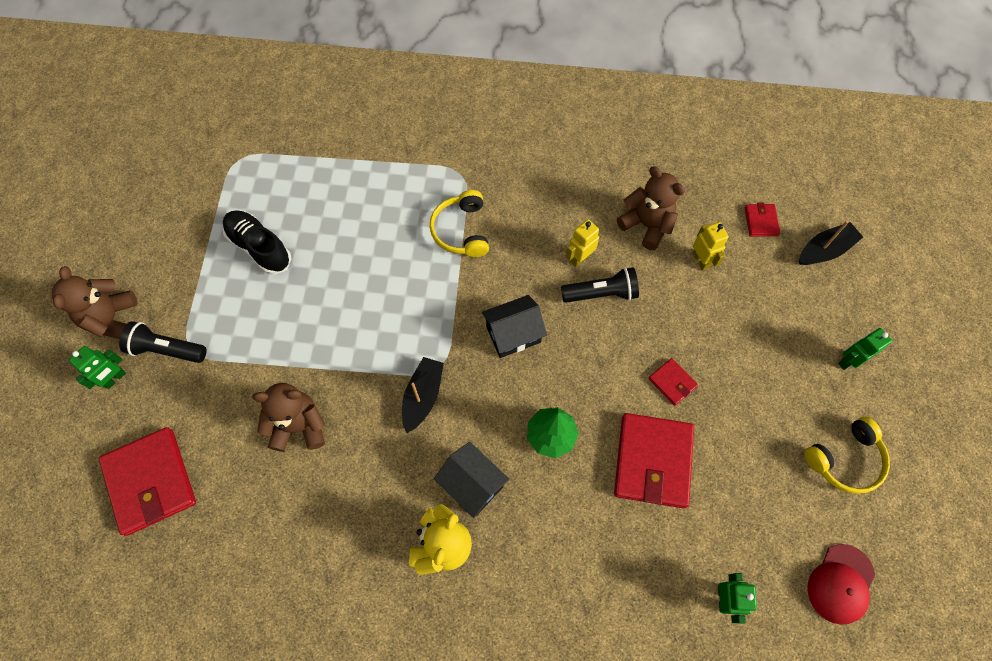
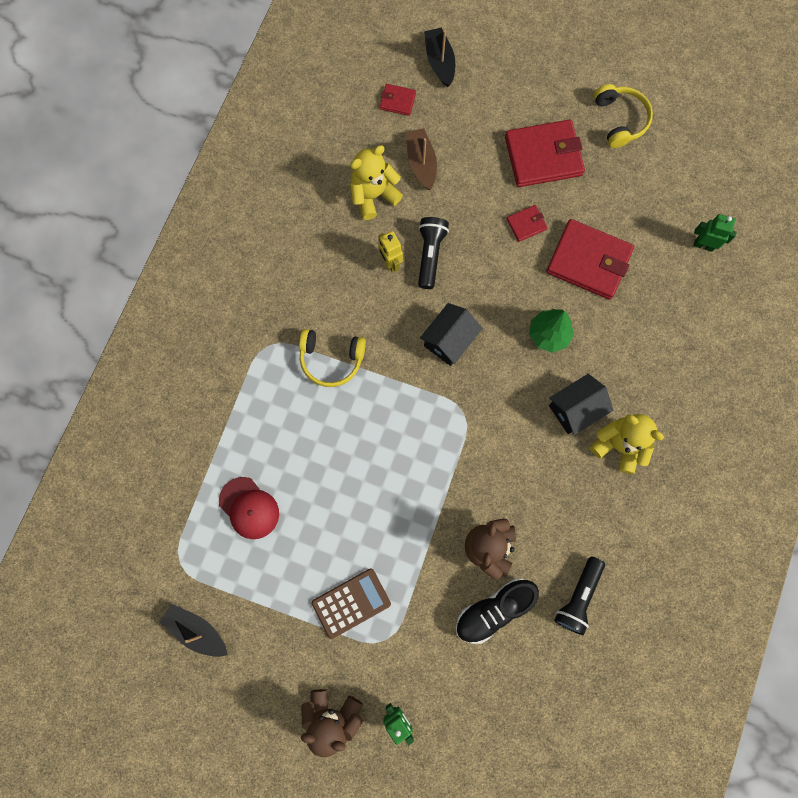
camera: 75 degrees left, 10 degrees up
red wallet [99,427,196,536] -> red wallet moved to [505,119,585,187]
black flashlight [119,321,207,363] -> black flashlight moved to [554,557,605,635]
black shoe [223,210,291,275] -> black shoe moved to [455,578,539,644]
black boat [402,357,444,433] -> black boat moved to [160,604,228,657]
black house [482,295,547,358] -> black house turned 45 degrees clockwise [420,303,483,366]
brown teddy bear [617,166,685,250] -> yellow teddy bear [350,145,403,220]
yellow robot [693,222,729,271] -> brown boat [406,128,437,190]
red cap [808,544,875,625] -> red cap moved to [219,477,279,539]
green robot [838,328,892,370] -> none
none -> brown calculator [311,568,391,639]

